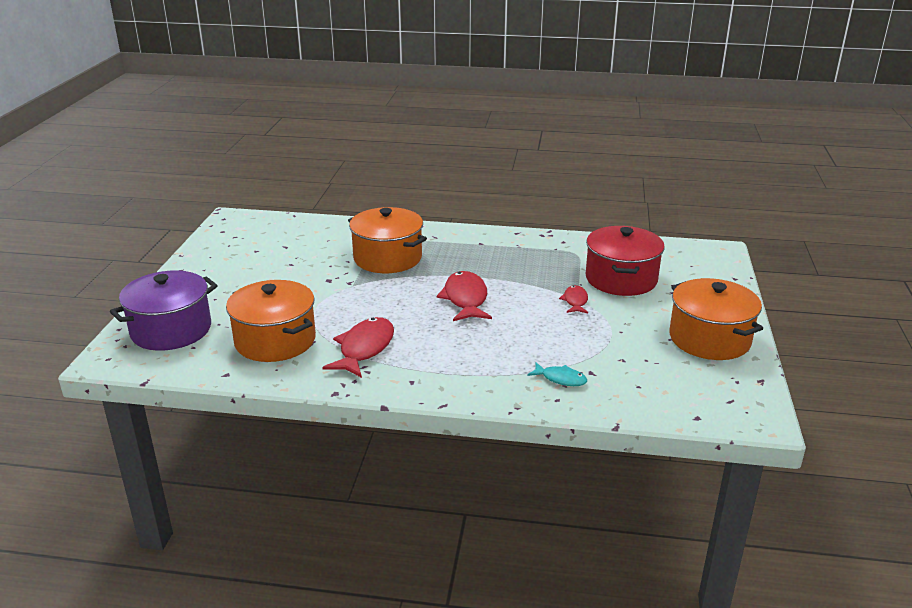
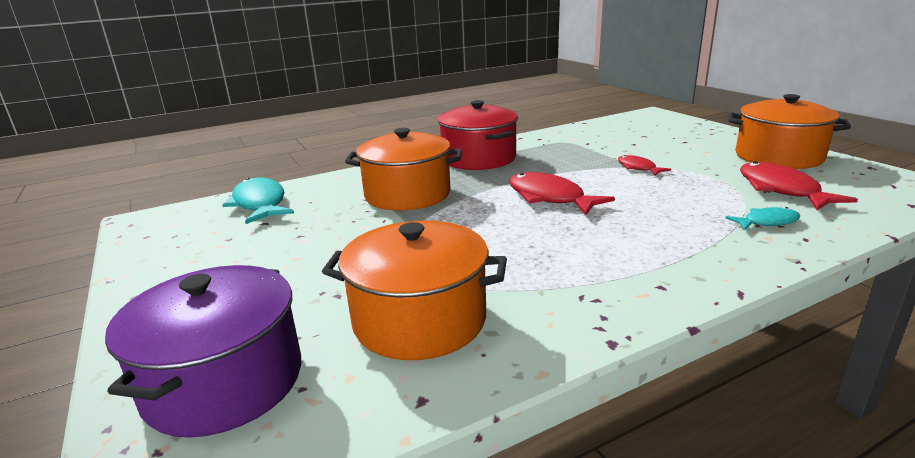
camera: 35 degrees left, 5 degrees down
red fish [322,317,394,378] -> red fish moved to [740,161,858,210]
red pot [586,226,665,296] -> red pot moved to [438,100,518,170]
none -> turquoise fish [222,177,294,224]

